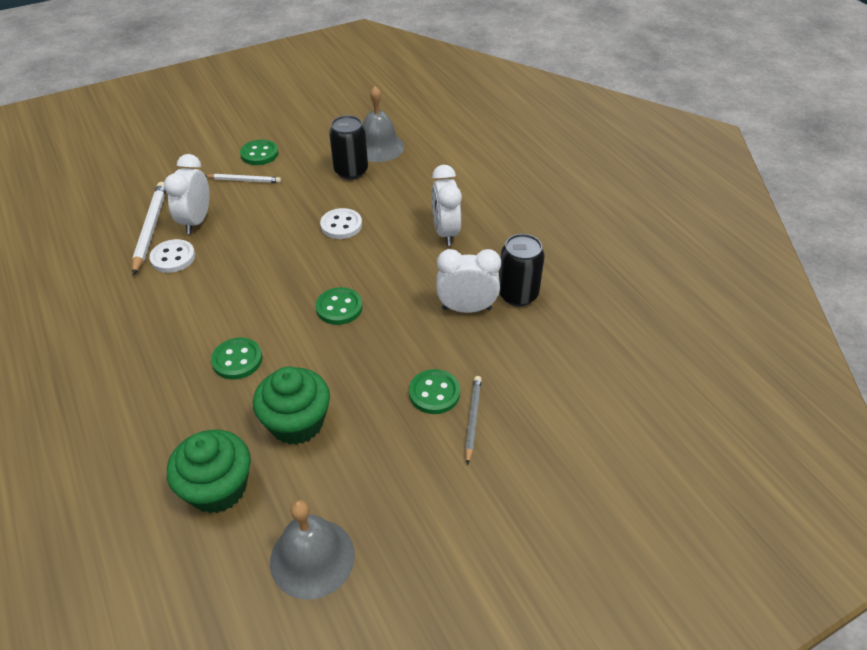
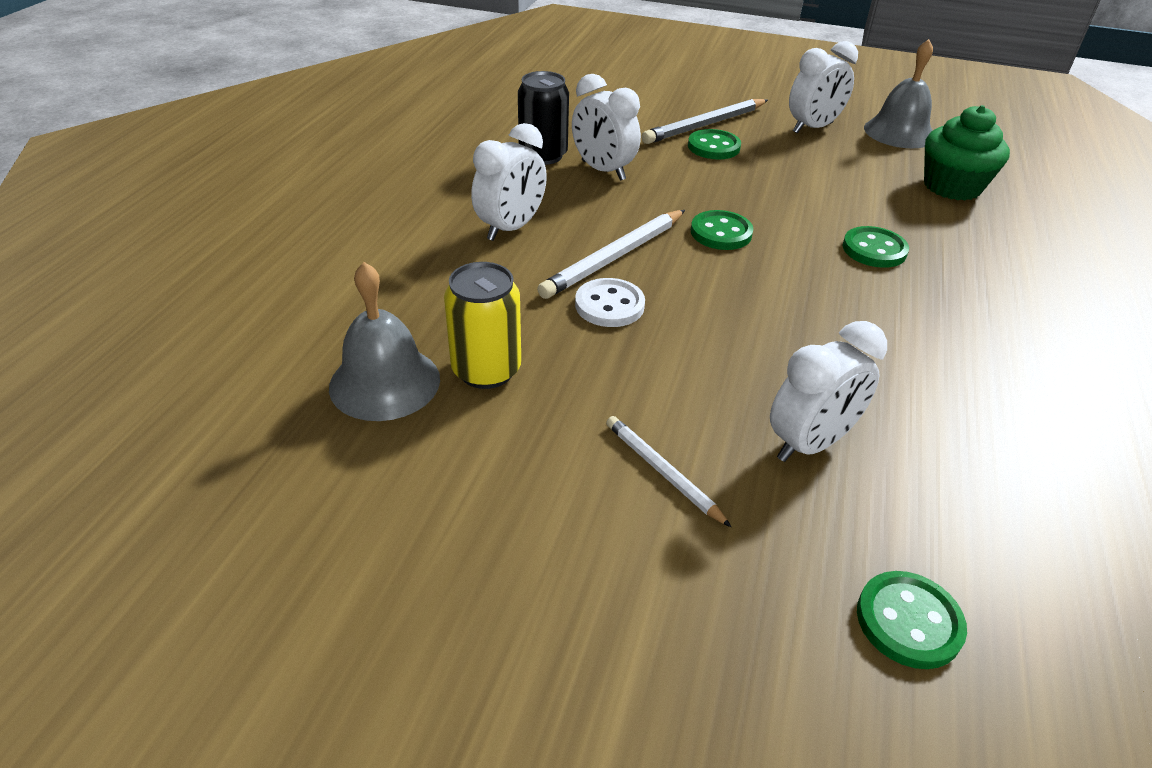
camera: 135 degrees left, 5 degrees down
white pencil [132,182,166,275] -> white pencil moved to [537,210,685,299]
white button [149,239,195,273] -> none
green button [240,140,278,165] -> green button moved to [857,571,967,669]
green cupcake [253,367,330,445] -> none
black can [329,115,368,180] -> yellow can [444,262,521,389]
grey pencil [465,376,482,465] -> grey pencil [641,99,768,144], size x1.65
none -> white clock [789,41,858,133]

